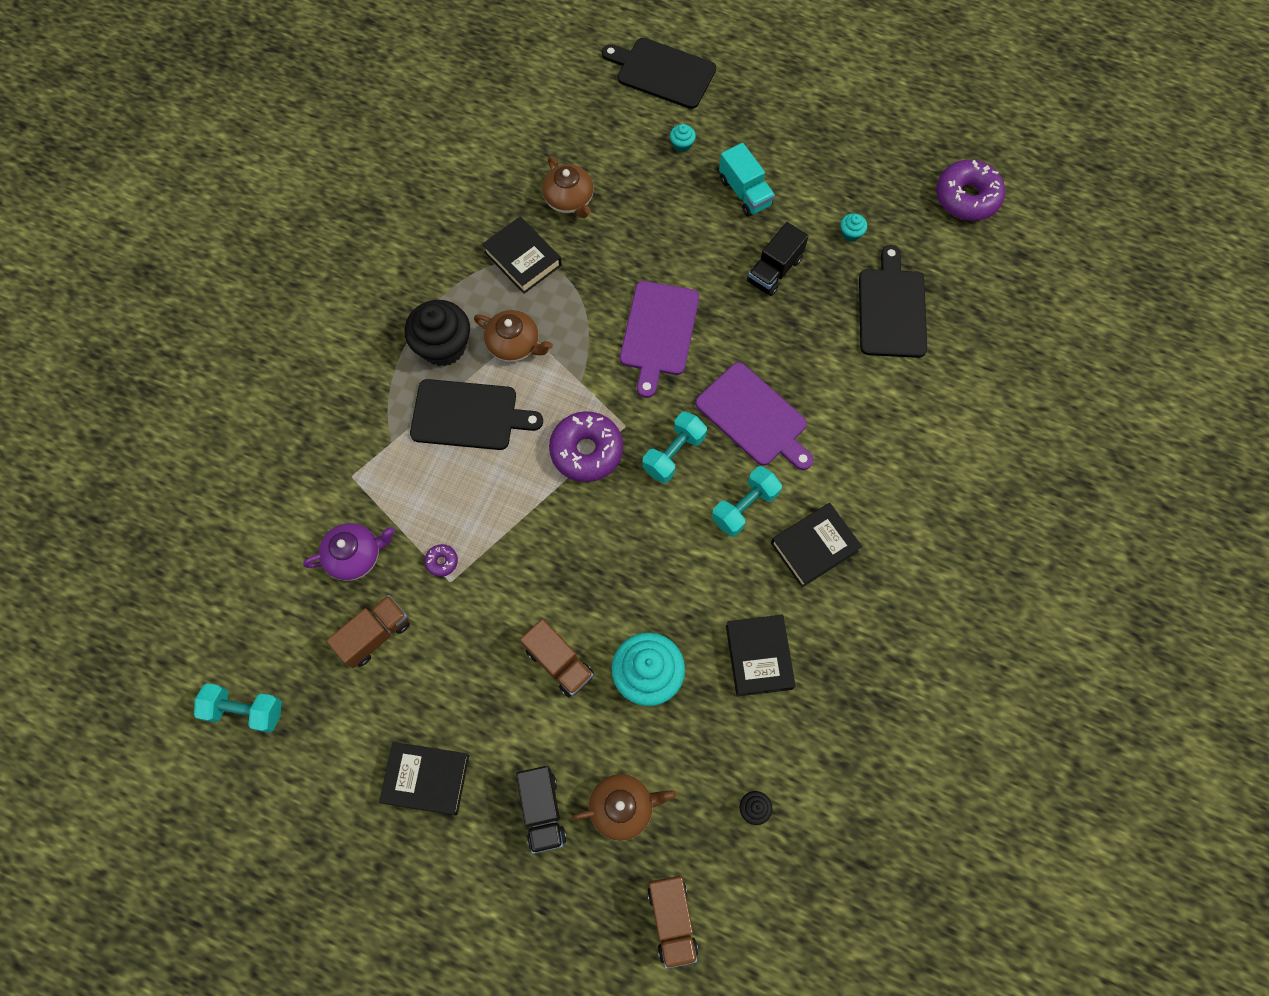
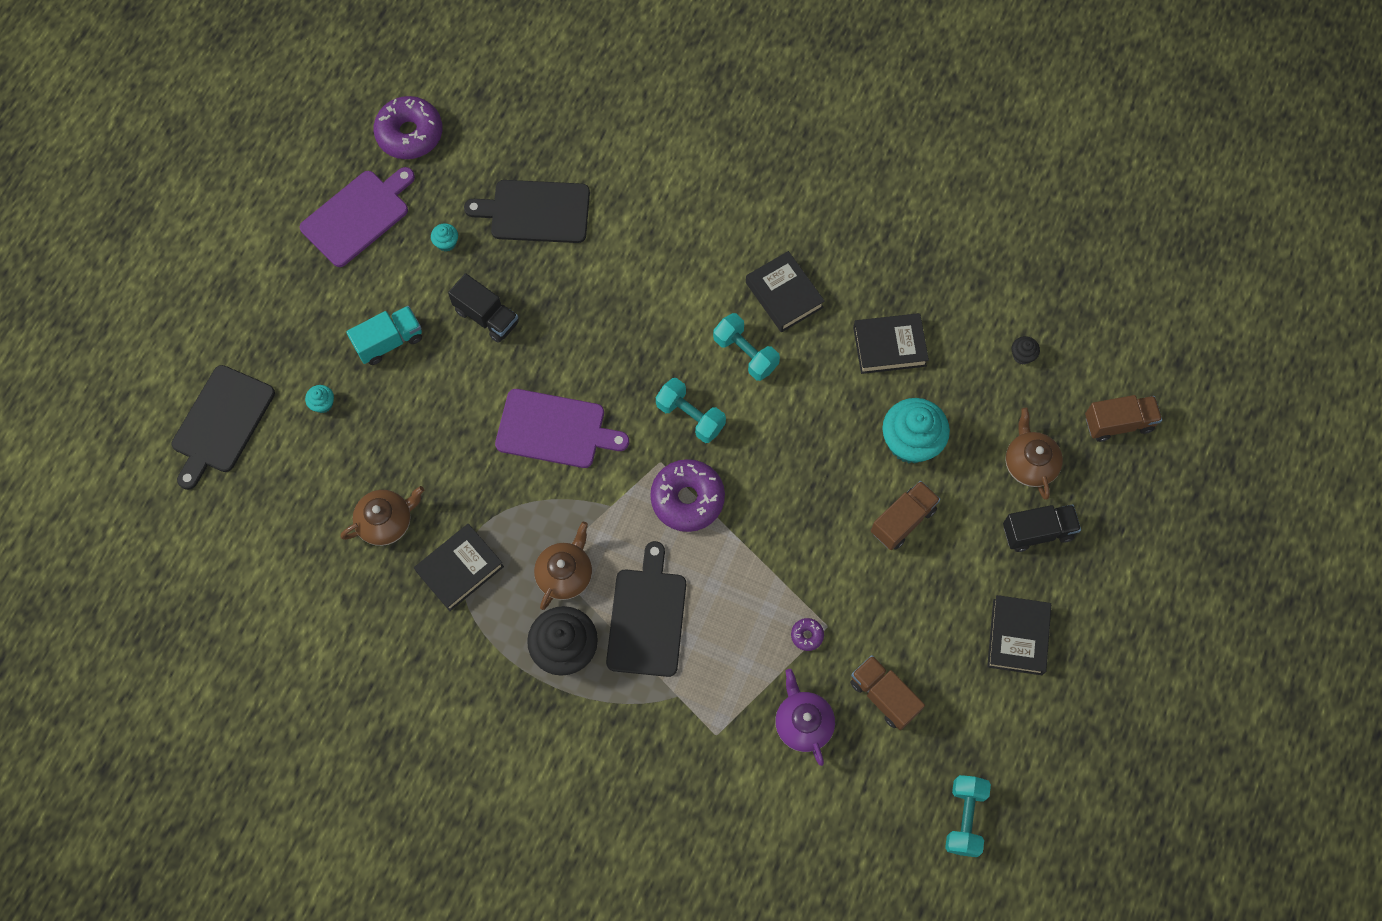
camera: 90 degrees left, 0 degrees up
purple cutting board [695,362,814,470] -> purple cutting board moved to [300,167,415,267]

